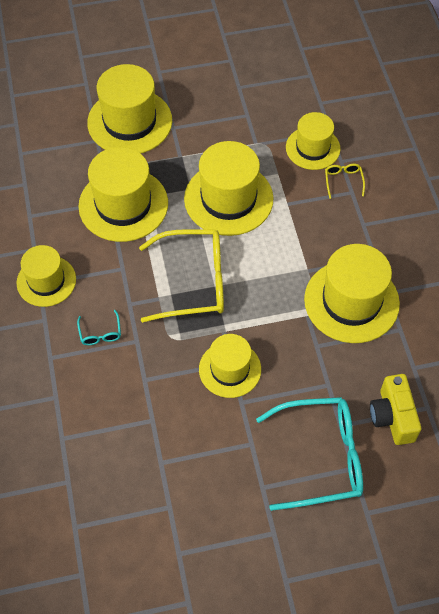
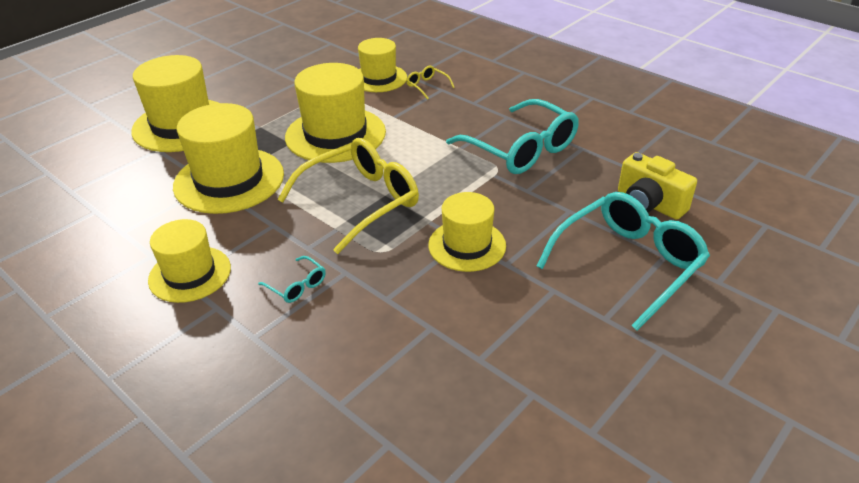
camera: 35 degrees left, 20 degrees down
yellow hat [304,244,400,343] -> turquoise glasses [446,99,579,174]

